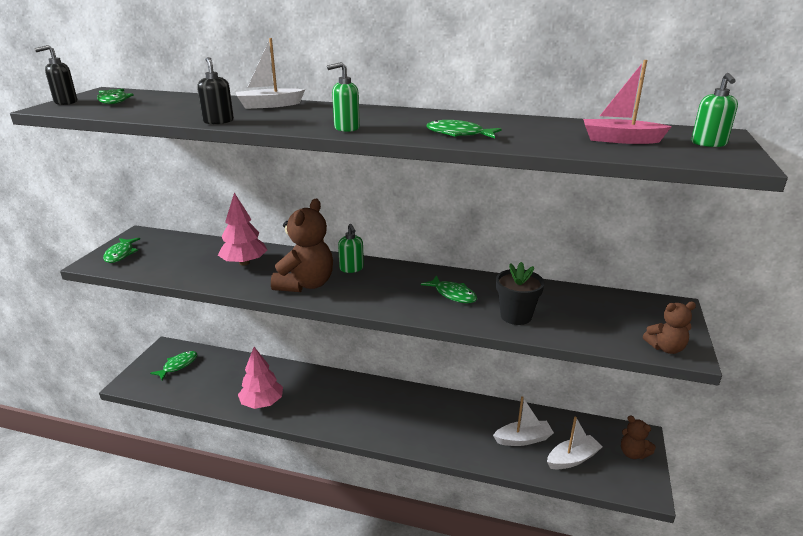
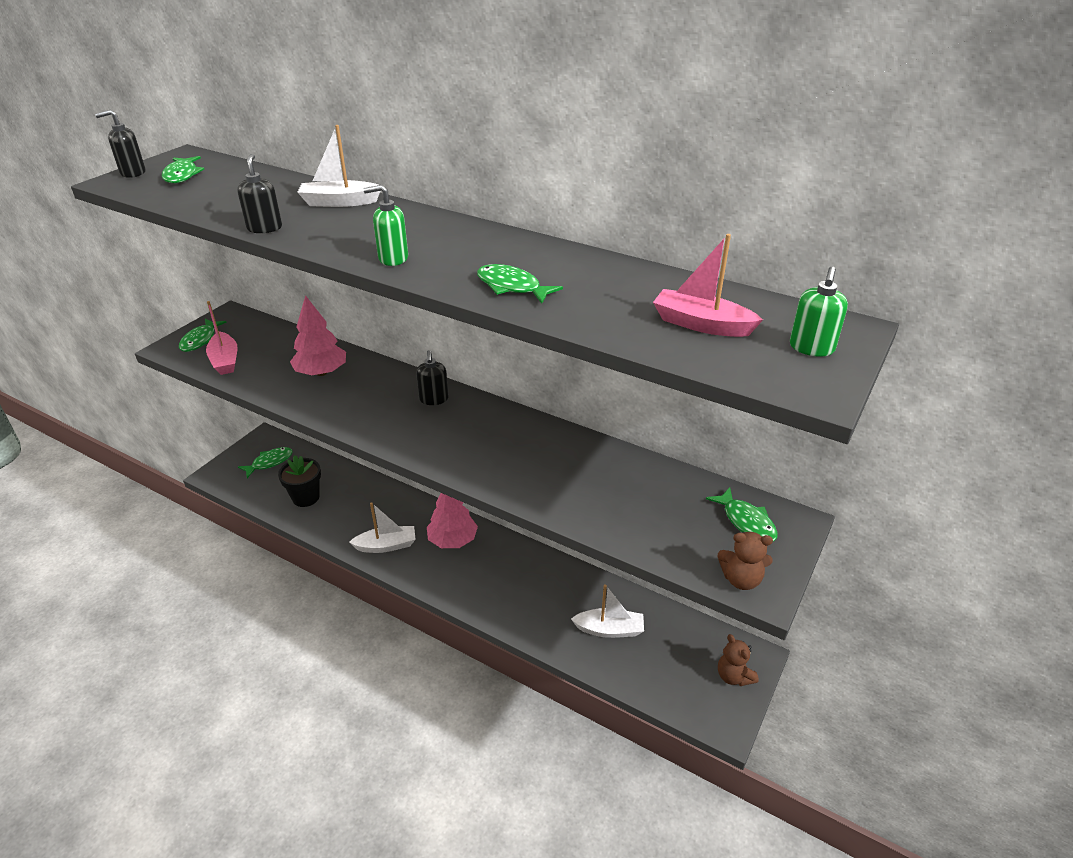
camera: 15 degrees right, 10 degrees up
pink tree [238,347,283,409] -> pink tree moved to [427,493,478,548]
brown teddy bear [271,199,333,292] -> none
green soap dispenser [338,224,364,273] -> black soap dispenser [416,350,449,405]
green fish [421,275,477,303] -> green fish moved to [706,487,778,541]
black flower pot [496,262,545,325] -> black flower pot moved to [278,455,321,507]
white boat [547,416,603,469] -> white boat moved to [349,503,416,553]
none -> pink boat [206,301,238,375]

